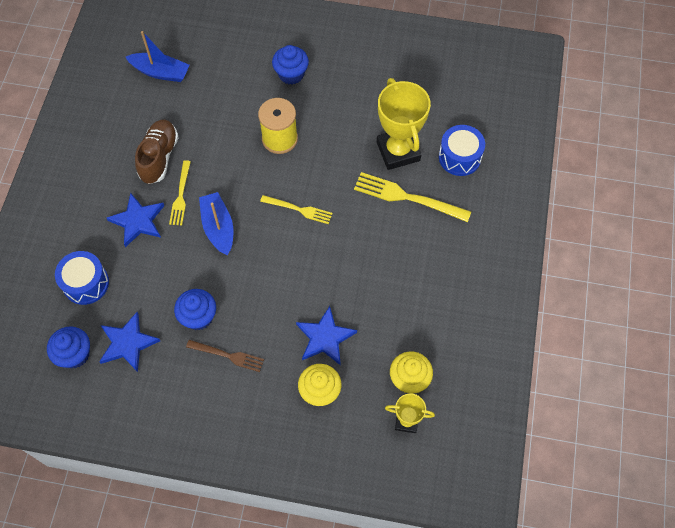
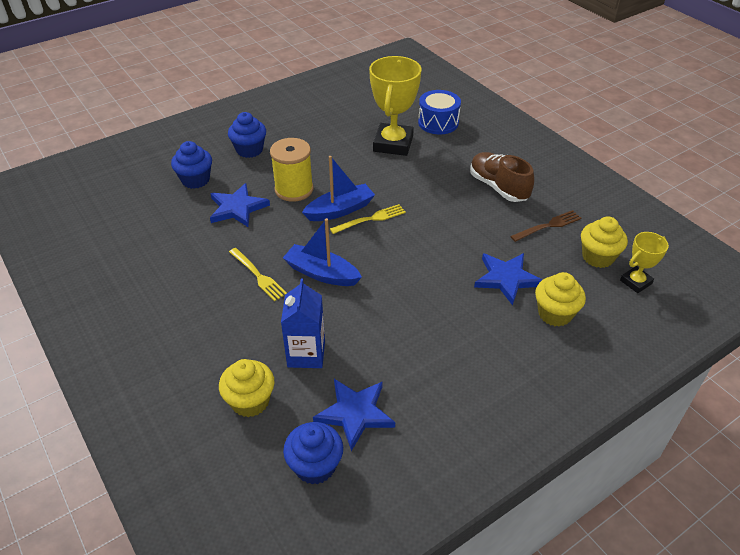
camera: 45 degrees left, 20 degrees down
blue drum [55,251,109,305] -> yellow cupcake [219,359,275,417]
blue star [106,193,164,247] -> blue star moved to [210,183,270,227]
blue boat [126,31,190,82] -> blue boat moved to [302,156,375,221]
brown shoe [135,119,179,184] -> brown shoe moved to [470,152,535,202]
blue cupcake [174,289,216,330] -> blue cupcake moved to [171,141,212,189]
brown fork [186,340,264,372] -> brown fork moved to [510,210,581,242]
yellow fork [354,172,471,222] -> none
yellow trophy [377,78,431,170] -> yellow trophy turned 75 degrees clockwise [369,56,422,156]
none -> blue carton [281,279,325,368]

